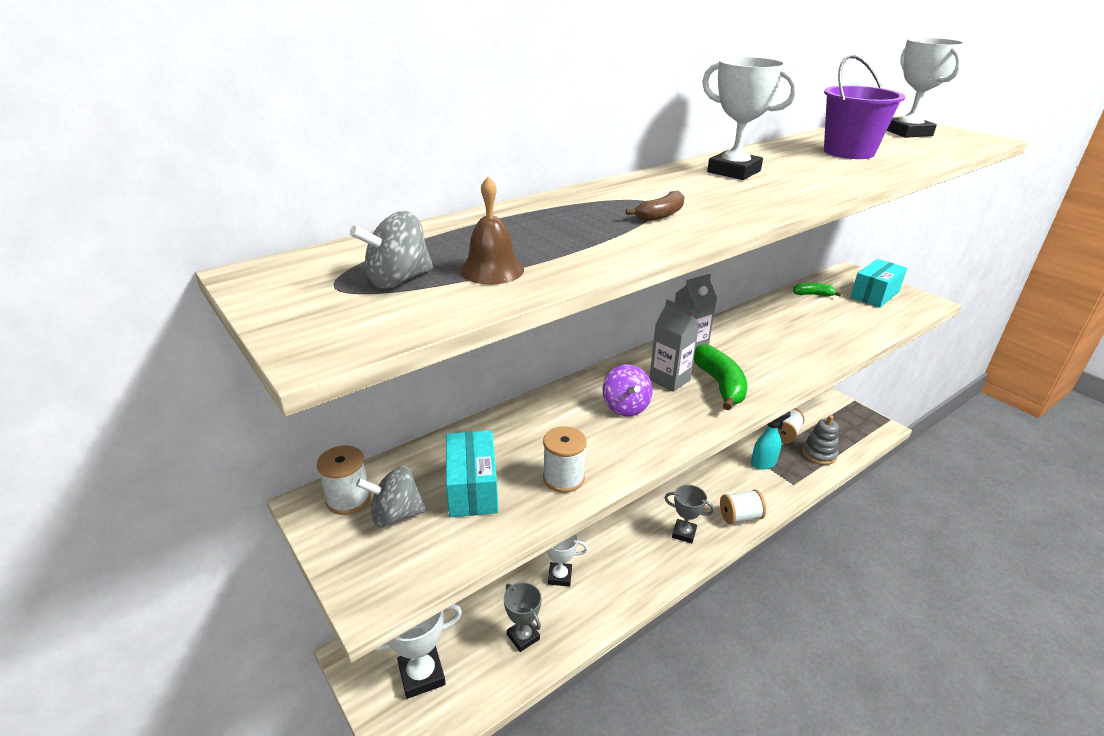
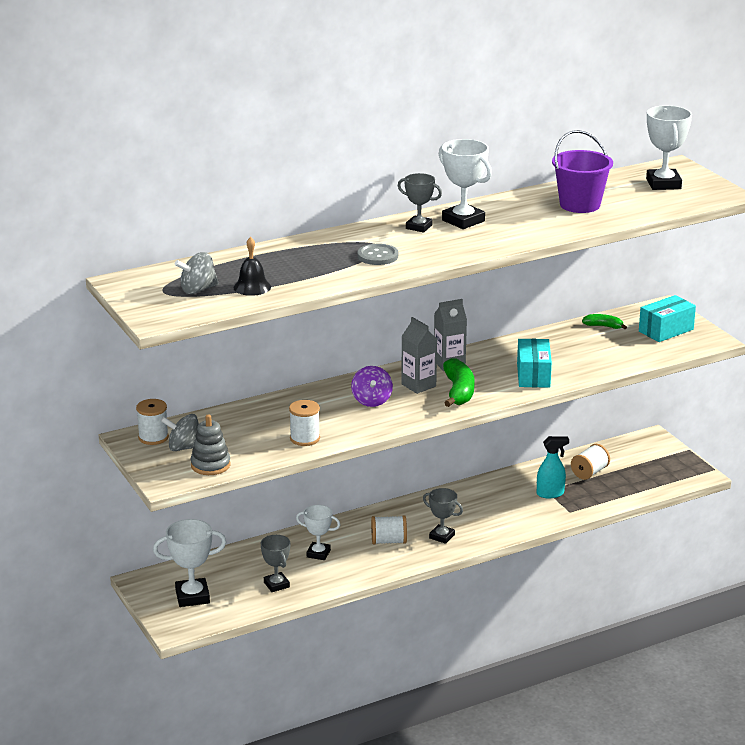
camera: 10 degrees right, 5 degrees down
turquoise box [446,430,498,517] -> turquoise box moved to [517,339,552,388]
brown bell [460,176,524,285] -> black bell [233,237,271,296]
brown banana [626,191,685,221] -> grey button [357,244,398,265]
white spool [720,490,766,524] -> white spool moved to [371,515,407,545]
grey stacking toy [802,415,839,465] -> grey stacking toy moved to [191,414,230,475]
none -> grey trophy [398,173,442,233]

